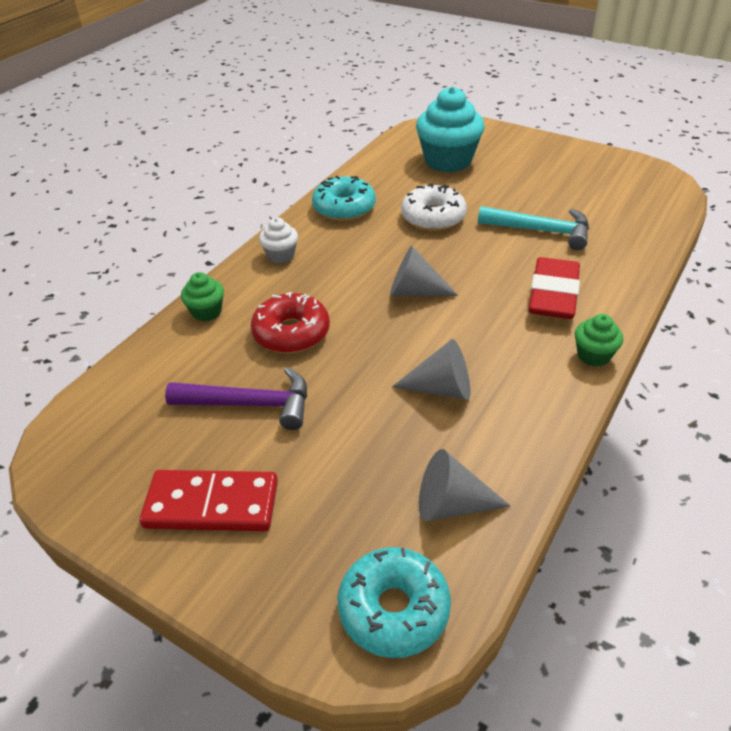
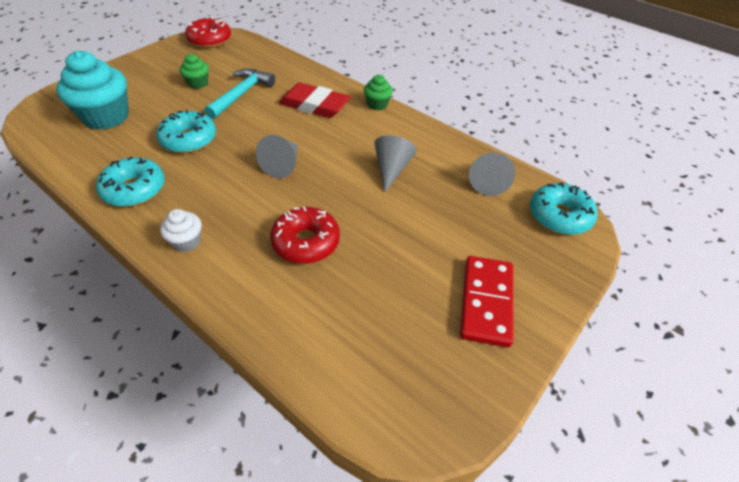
camera: 85 degrees left, 5 degrees up
purple hammer [165,367,307,430] -> none
green cupcake [181,272,224,321] -> green cupcake moved to [180,54,209,89]
white donut [401,184,467,231] -> turquoise donut [156,110,216,153]
none -> red donut [185,17,231,48]

